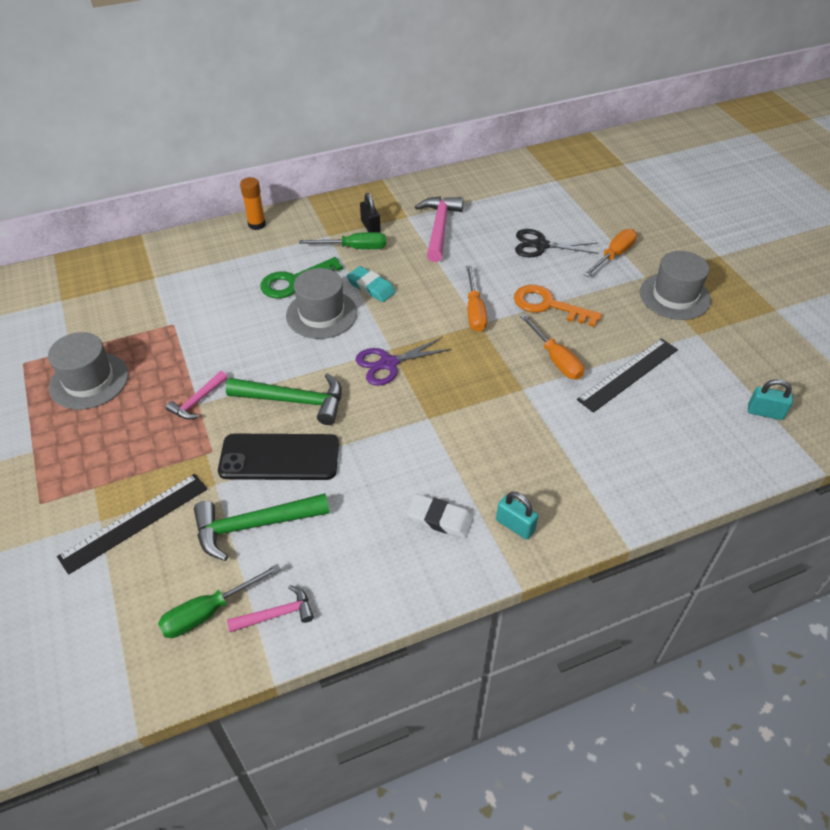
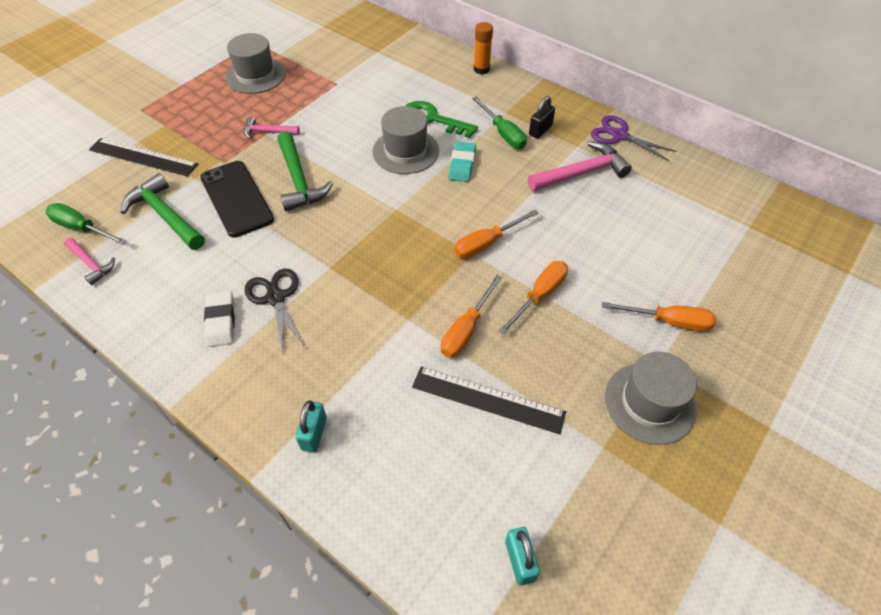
camera: 60 degrees right, 5 degrees up
purple scissors [356,337,452,386] -> purple scissors moved to [591,115,677,161]
turquoise padlock [496,492,539,540] -> turquoise padlock moved to [295,400,327,453]
orange key [514,285,602,327] -> orange screwdriver [499,261,568,334]
black scissors [515,229,598,258] -> black scissors moved to [244,269,306,355]

